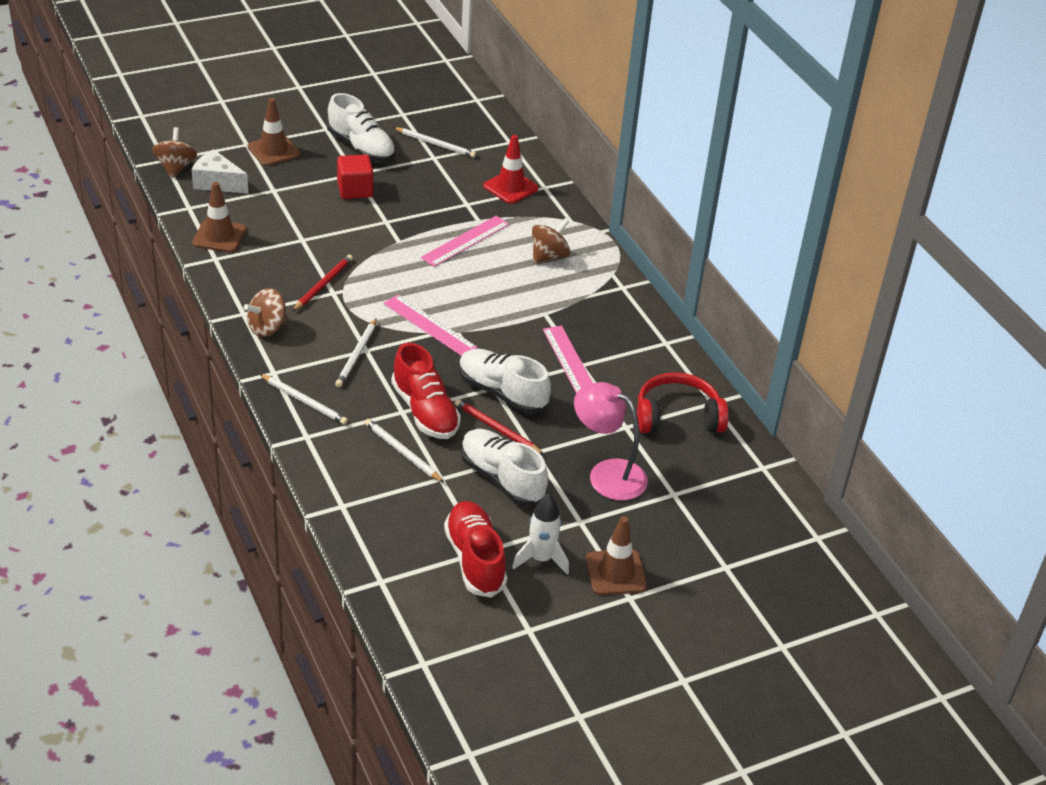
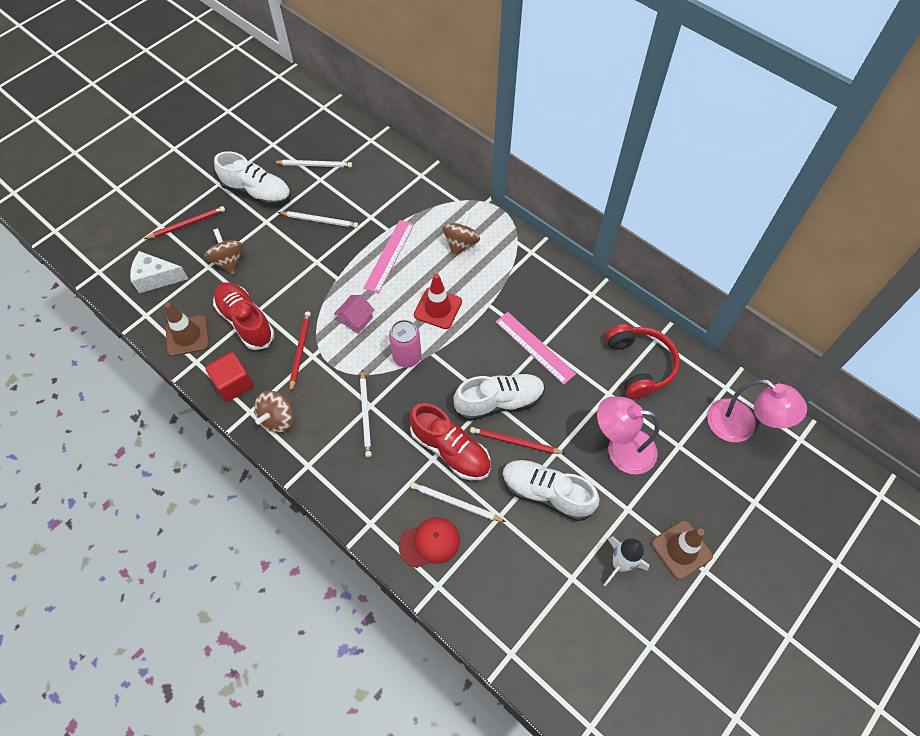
camera: 20 degrees left, 20 degrees up
brown spinning top [152,127,197,178] -> brown spinning top moved to [204,228,244,274]
brown traffic cone [247,98,300,166] -> red pencil [144,206,225,239]
white pencil [260,374,348,425] -> white pencil moved to [278,211,358,228]
red cube [337,154,373,199] -> red cube moved to [205,352,254,402]
pink ruler [383,295,478,356] -> pink can [389,320,421,368]
red shoe [444,501,507,598] -> red shoe moved to [213,282,274,350]
white shoe [459,349,551,414] -> white shoe turned 150 degrees clockwise [454,373,545,421]
red traffic cone [483,135,539,204] -> red traffic cone moved to [414,274,462,329]
red headphones [637,372,729,433] -> red headphones turned 105 degrees clockwise [606,324,680,399]
none -> pink house [334,295,375,334]
none -> red cap [399,517,460,568]
none -> pink lamp [707,379,807,442]

